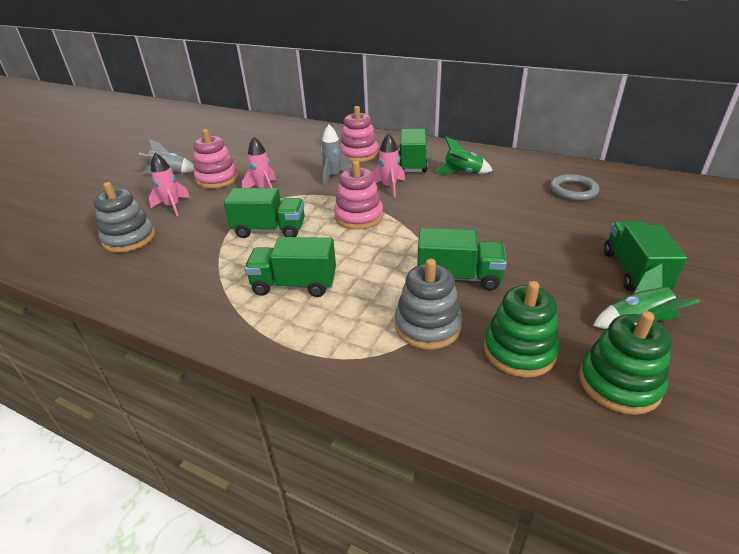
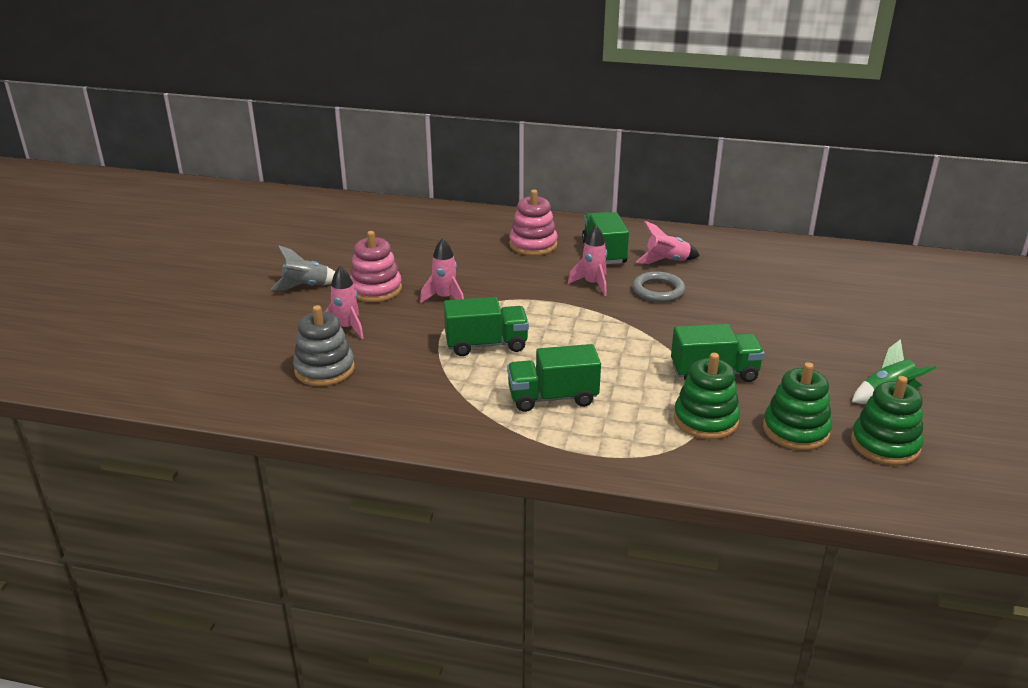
camera: 15 degrees left, 5 degrees down
grey rocket [321,125,352,186] -> none
pink stacking toy [334,160,383,230] -> none
grey stacking toy [395,259,462,350] -> green stacking toy [674,353,740,439]
green rocket [434,137,493,175] -> pink rocket [636,221,700,264]
grey ring [550,174,599,201] -> grey ring moved to [632,271,686,302]
green truck [604,221,687,291] -> none

